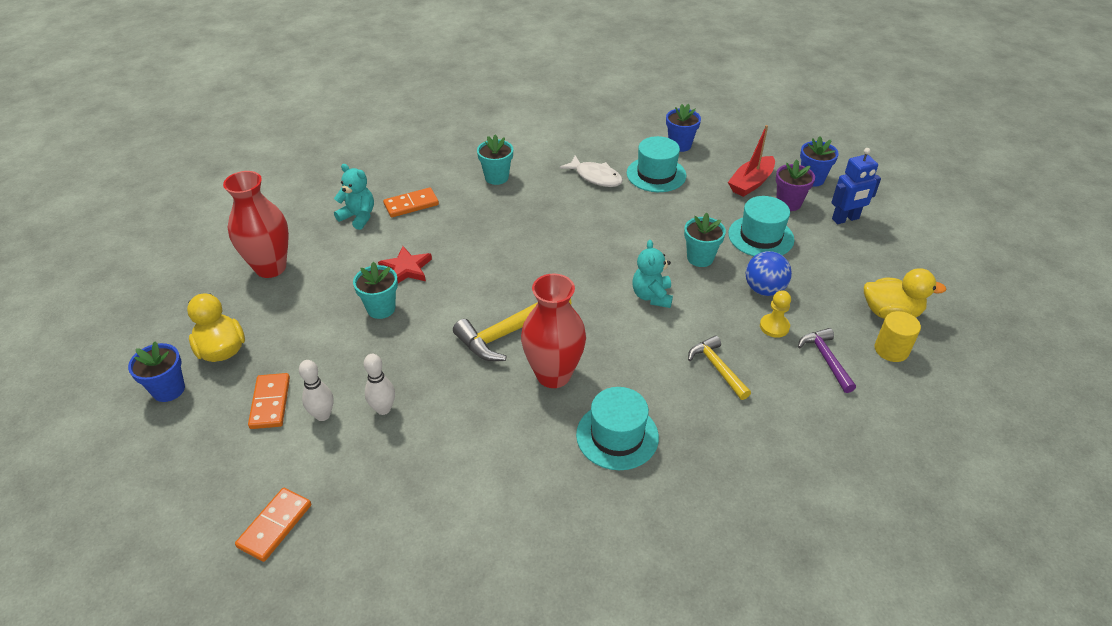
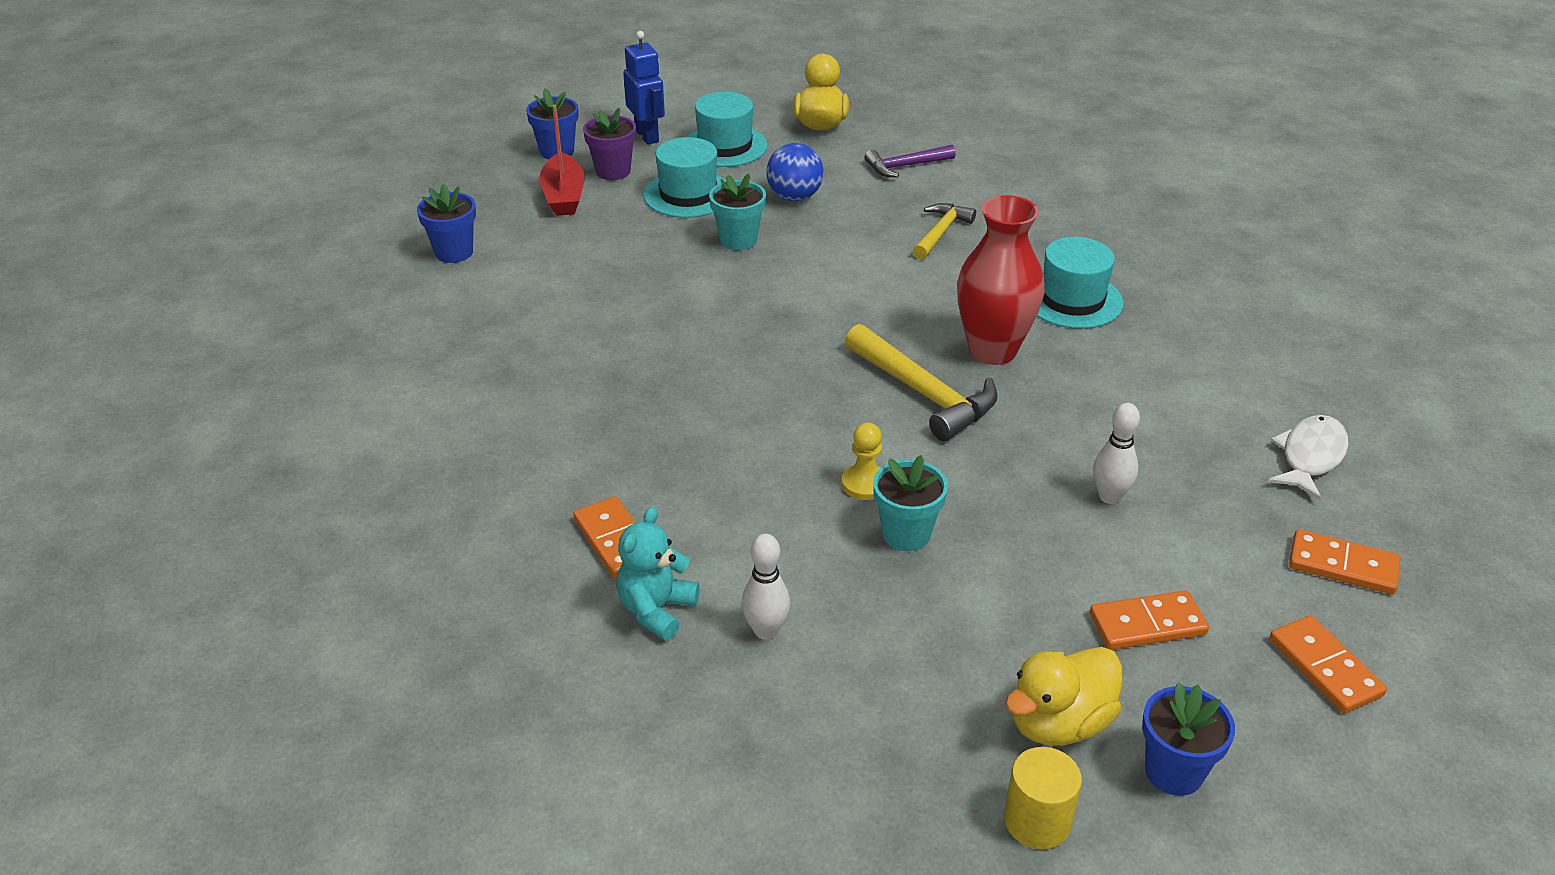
camera: 95 degrees left, 5 degrees down
red vase [223,171,289,278] -> none
white bowling pin [299,360,334,421] -> white bowling pin moved to [742,534,790,640]
red star [378,246,432,283] -> none
turquoise flower pot [477,134,513,185] -> none
white fish [560,155,623,187] -> white fish moved to [1268,415,1349,500]
turquoise hat [627,136,686,192] -> turquoise hat moved to [687,92,768,167]
turquoise teddy bear [632,240,673,308] -> none
yellow hammer [688,335,751,400] -> yellow hammer turned 150 degrees clockwise [913,203,976,260]
red boat [728,125,775,197] -> red boat turned 45 degrees clockwise [540,105,585,216]
yellow pawn [760,290,791,338] -> yellow pawn moved to [842,423,882,500]
yellow cylinder [875,311,921,362] -> yellow cylinder moved to [1004,747,1082,849]
none -> orange domino [1269,615,1387,713]

